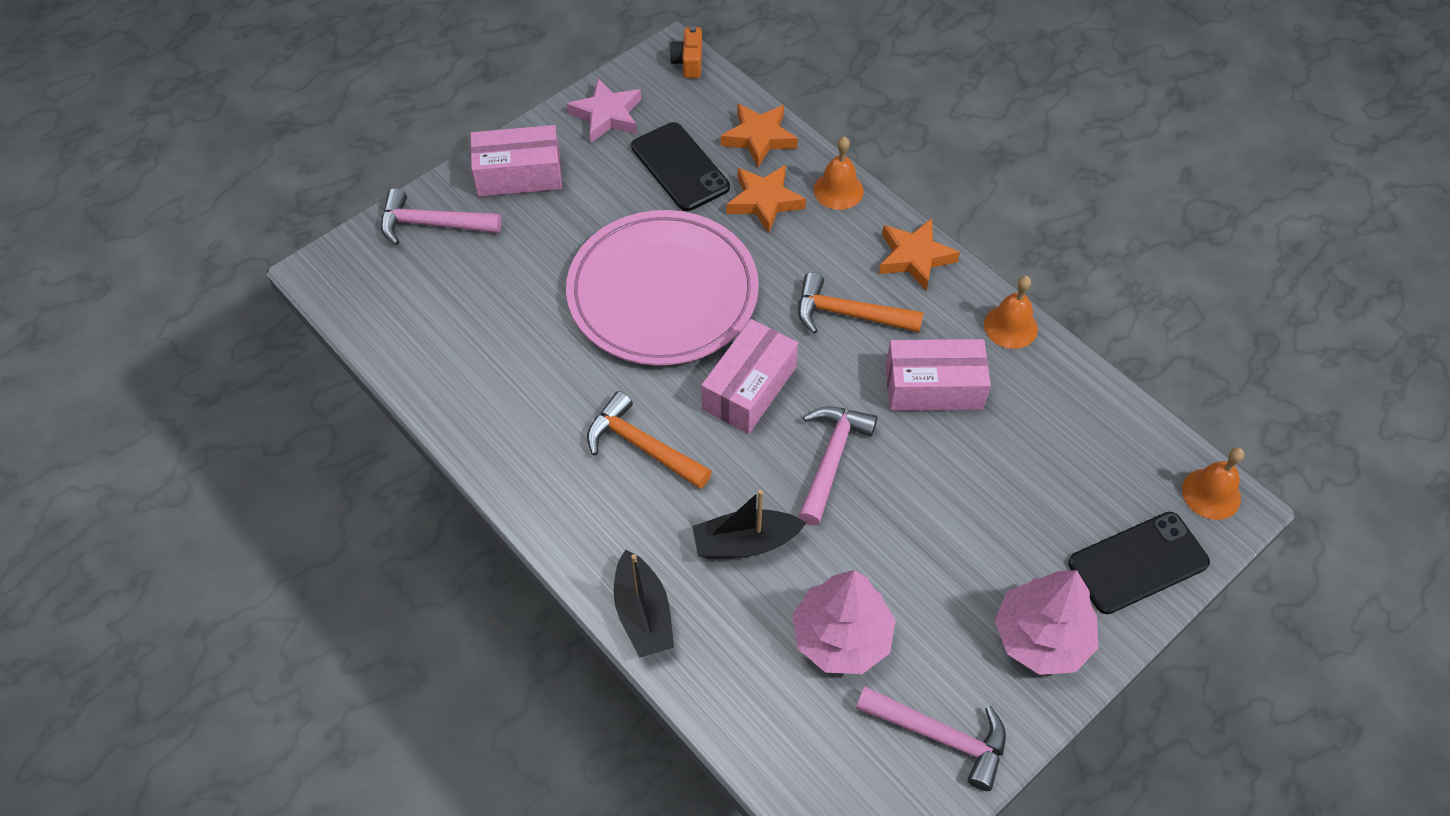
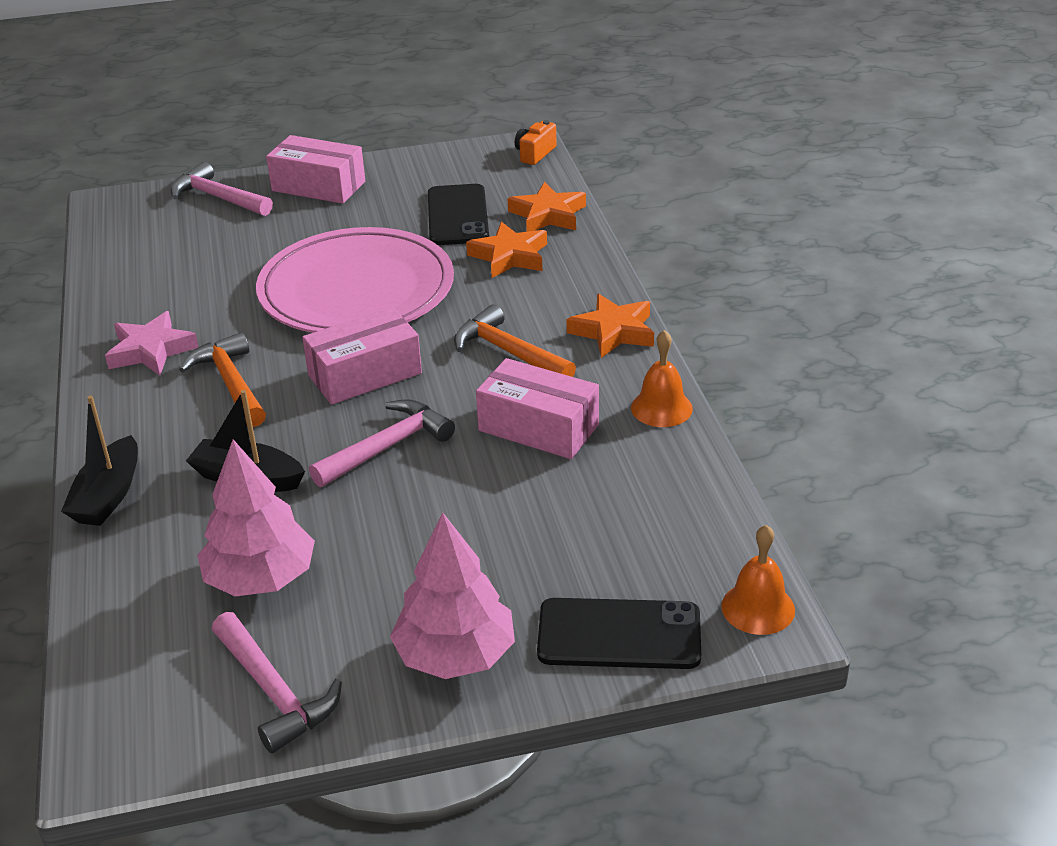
camera: 30 degrees right, 20 degrees down
pink star [567,78,641,143] -> pink star moved to [105,311,199,375]
orange bell [814,136,864,210] -> none

